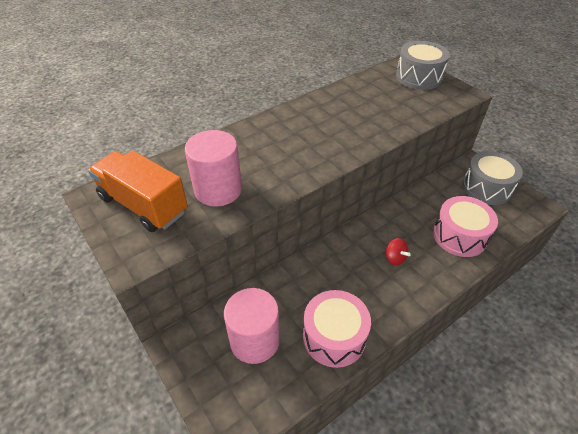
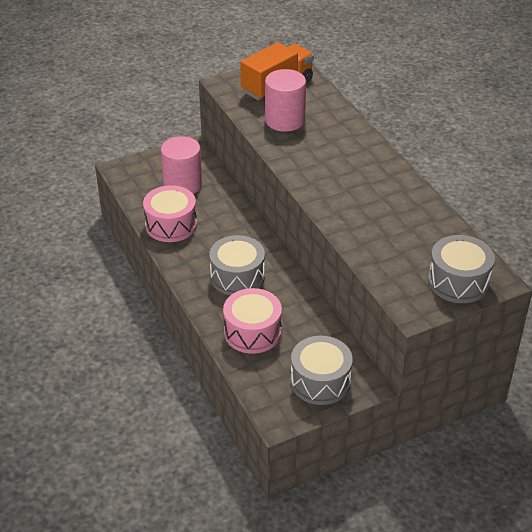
camera: 100 degrees right, 5 degrees down
red spinning top [385,238,411,265] -> grey drum [209,235,265,295]

